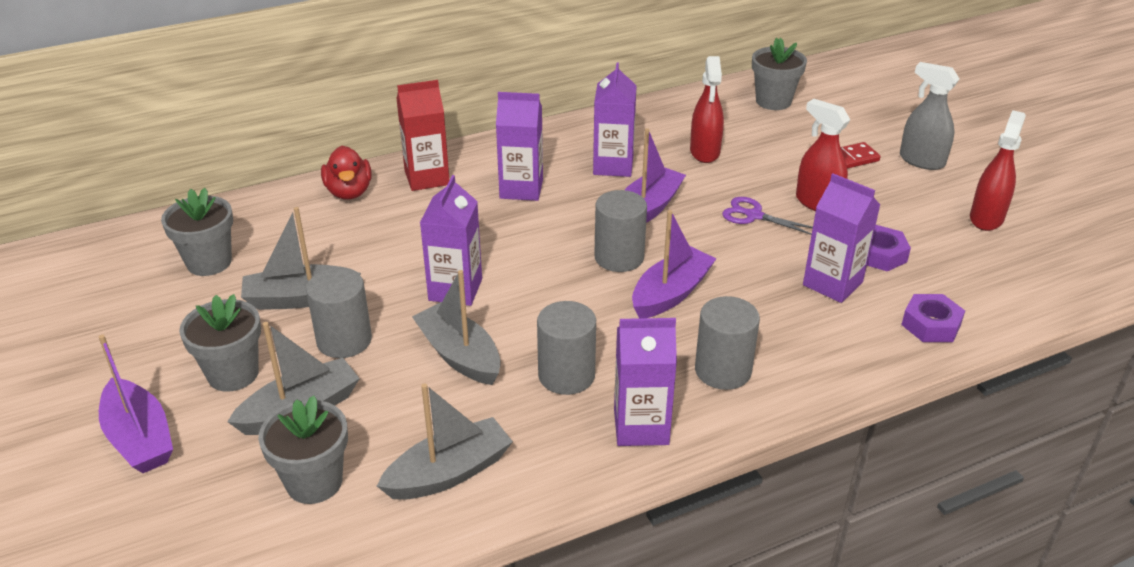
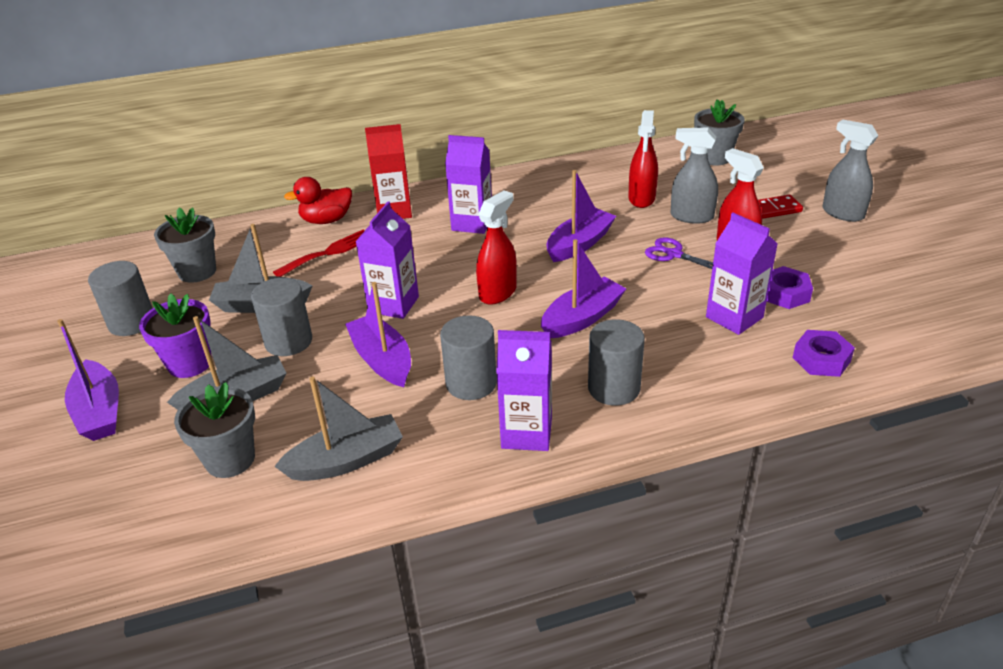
camera: 10 degrees right, 0 degrees up
grey flower pot [179,294,261,392] -> purple flower pot [139,294,212,378]
red duck [321,146,372,200] -> red duck turned 75 degrees clockwise [284,177,352,224]
grey boat [412,270,501,385] -> purple boat [345,282,411,387]
purple carton [593,63,637,177] -> none
grey cylinder [594,190,647,272] -> grey cylinder moved to [88,261,153,336]
red spray bottle [970,110,1026,231] -> red spray bottle moved to [476,191,517,305]
none -> red fork [273,230,365,277]
none -> grey spray bottle [671,128,718,224]

